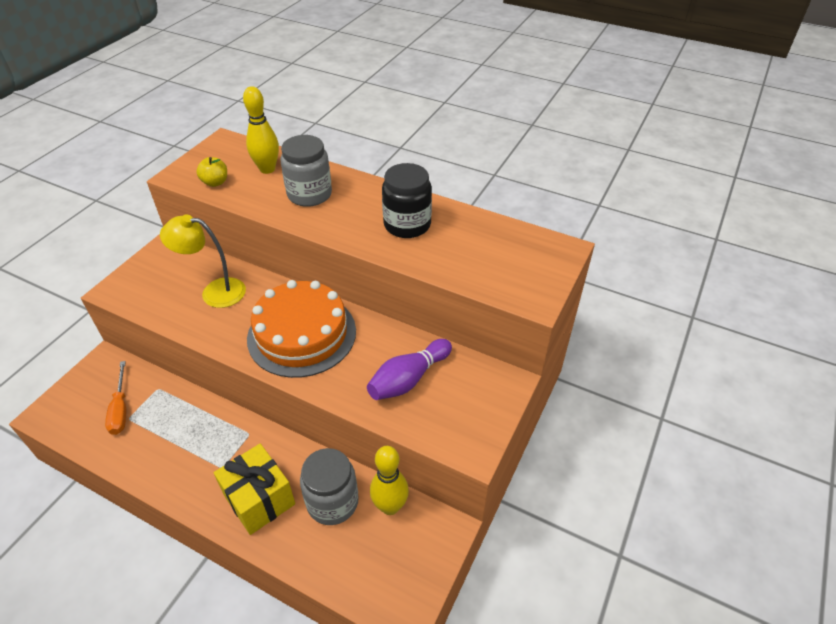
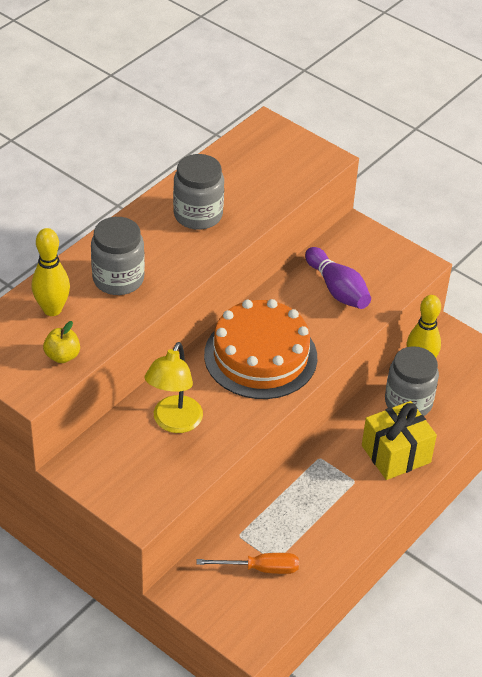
camera: 80 degrees left, 0 degrees up
black jar [382,163,432,238] -> grey jar [173,154,224,230]

